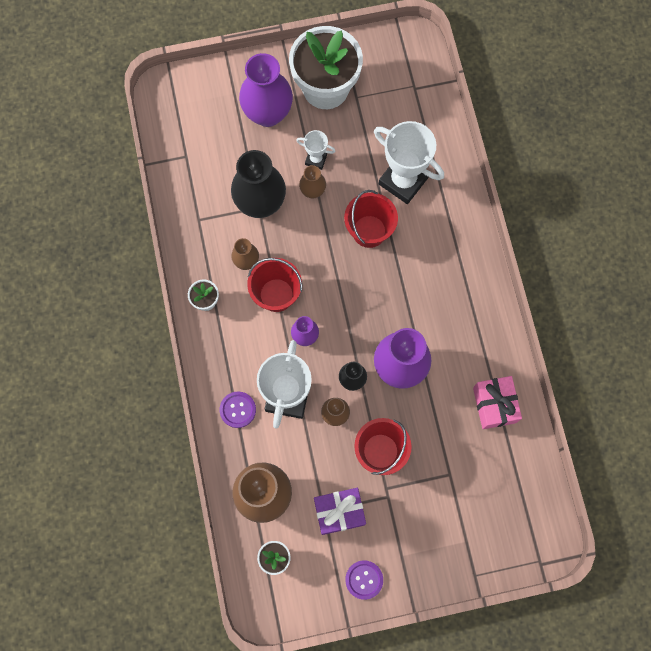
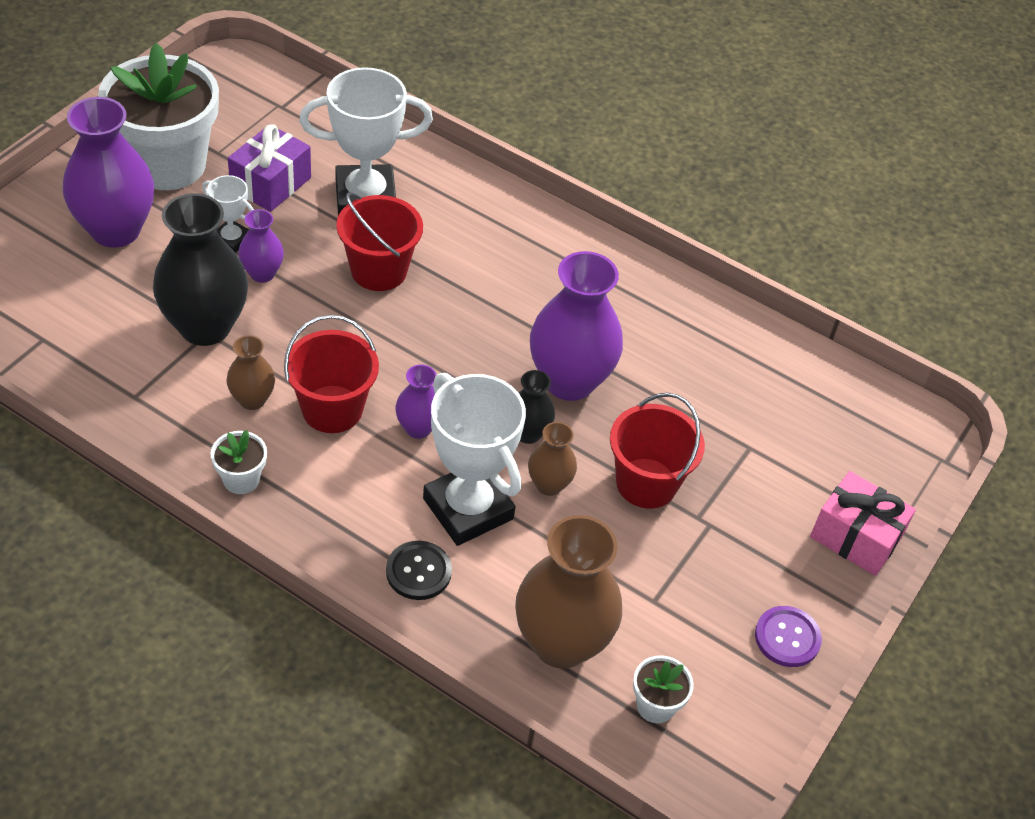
camera: 50 degrees left, 25 degrees down
purple button [220,392,256,428] -> black button [386,541,452,600]
white trophy [296,130,336,170] -> white trophy turned 60 degrees clockwise [202,175,254,253]
brown vase [299,165,326,199] -> purple vase [238,209,284,283]
purple gift [314,488,366,535] -> purple gift moved to [228,124,311,212]
pink gift [473,376,522,429] -> pink gift moved to [810,471,916,576]

